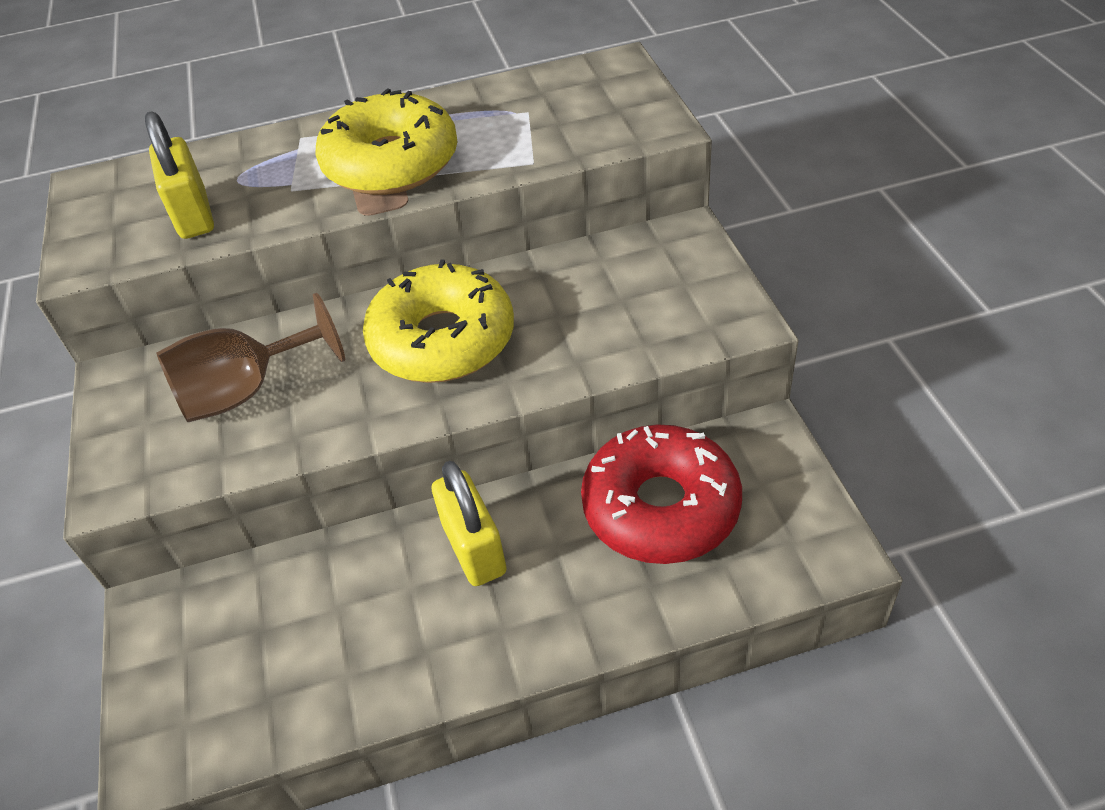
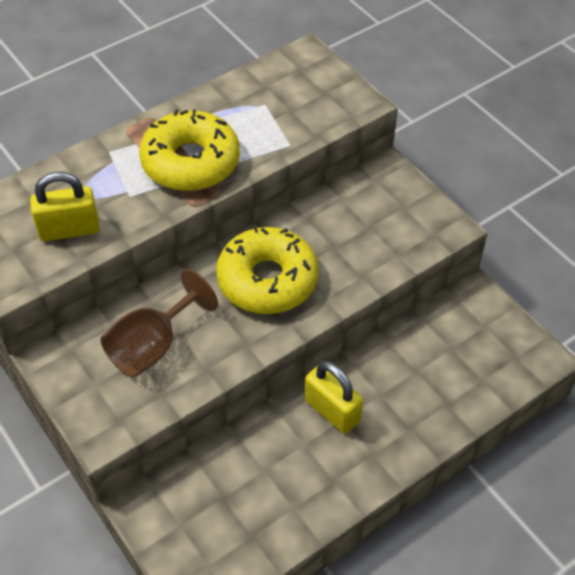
camera: 25 degrees left, 5 degrees up
yellow padlock [145,111,214,239] -> yellow padlock turned 60 degrees counterclockwise [30,172,100,241]
red donut [581,424,742,564] -> none

